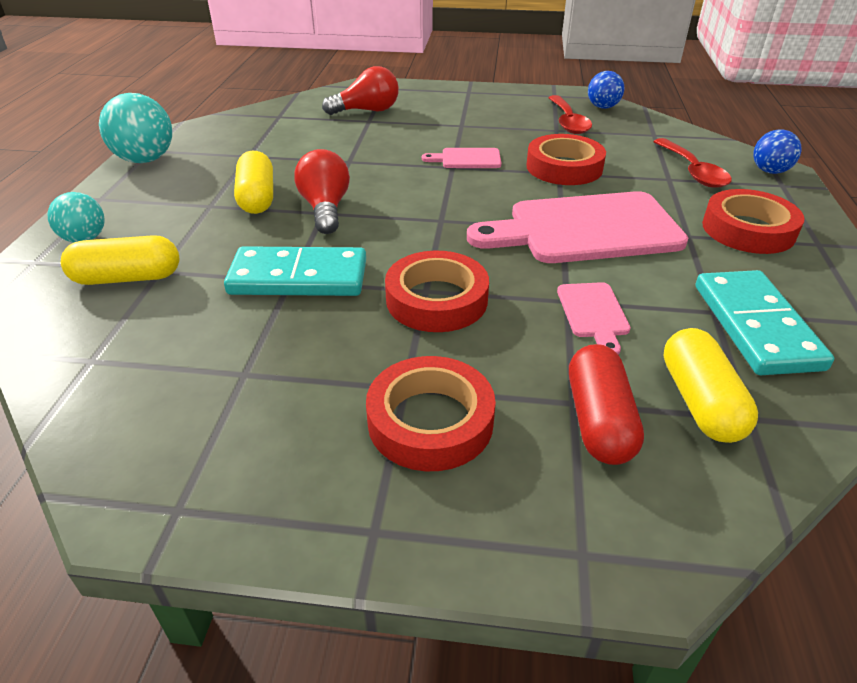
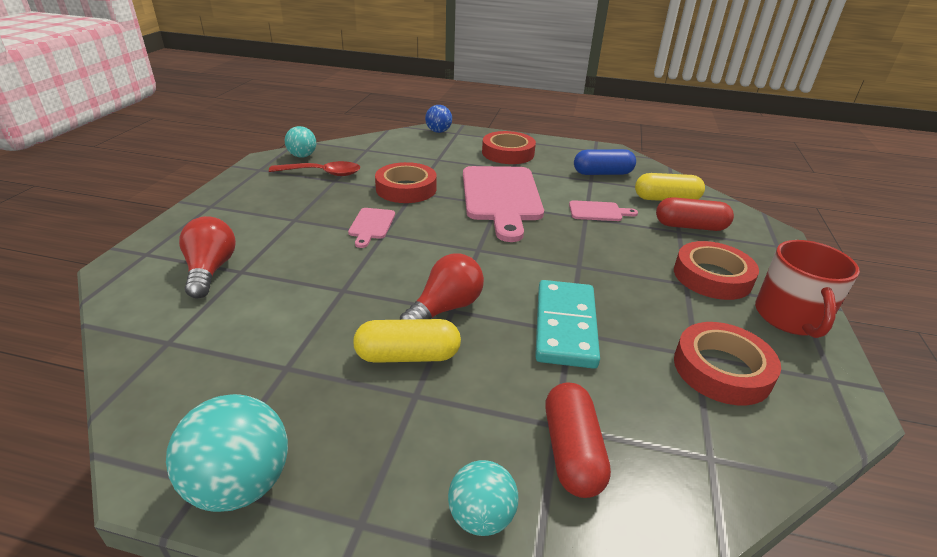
camera: 85 degrees left, 5 degrees down
yellow capsule [61,235,179,285] -> red capsule [545,382,611,498]
red light bulb [295,149,350,234] -> red light bulb turned 135 degrees clockwise [400,253,484,320]
red tape [385,251,489,332] -> red tape moved to [674,322,781,405]
blue ball [588,71,624,109] -> turquoise ball [285,126,316,158]
red spoon [653,138,732,188] -> none
turquoise domino [696,270,834,375] -> blue capsule [574,149,636,175]
none -> red mug [755,240,860,338]

